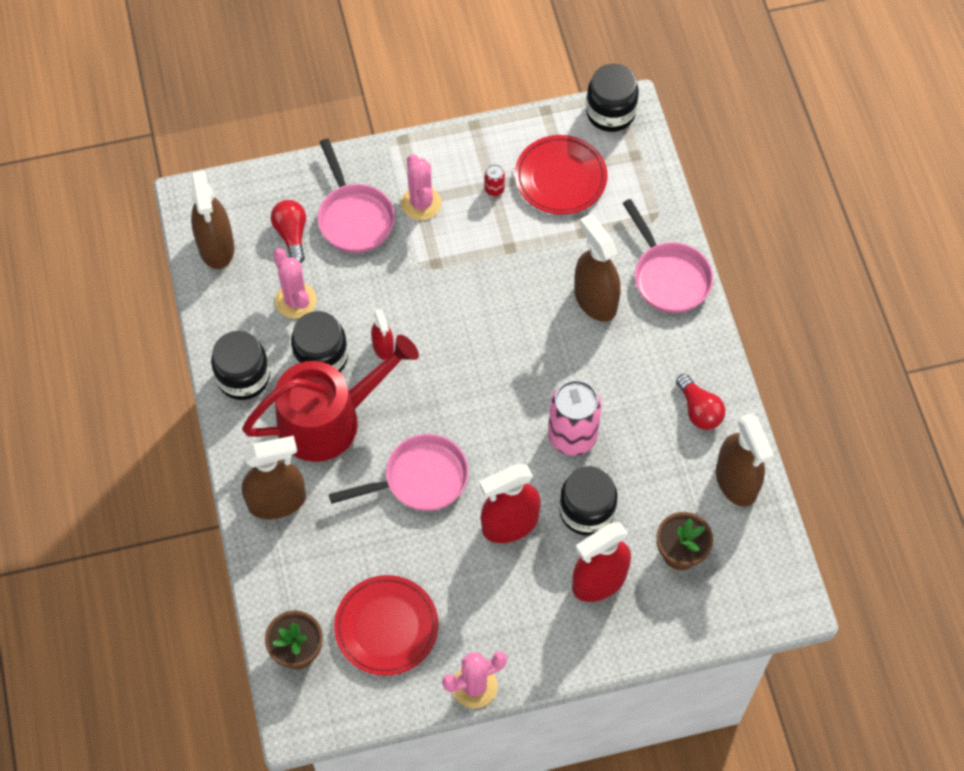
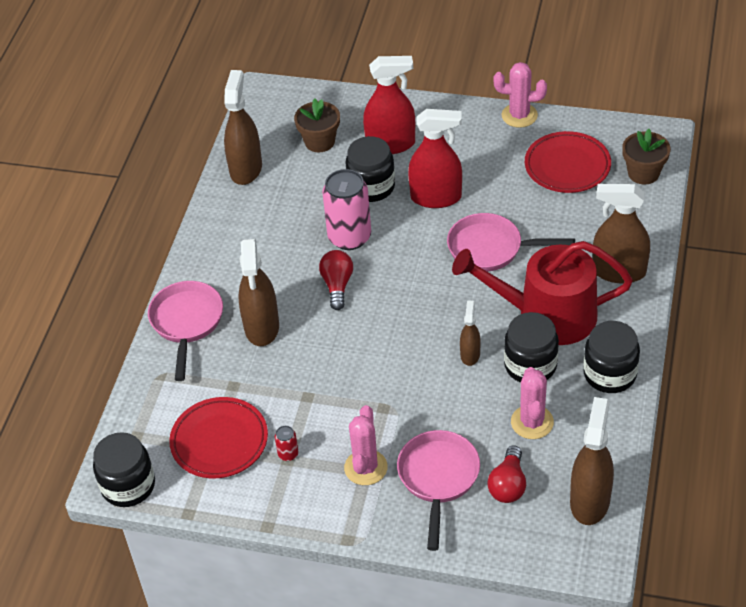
camera: 150 degrees left, 15 degrees down
red spray bottle [371,309,394,360] -> brown spray bottle [460,300,480,366]
red light bulb [676,374,725,430] -> red light bulb moved to [319,250,353,310]

